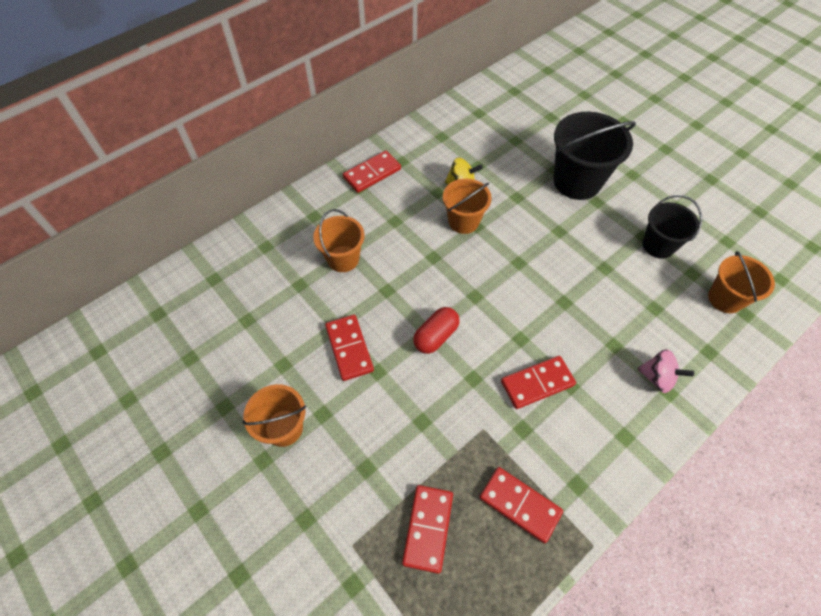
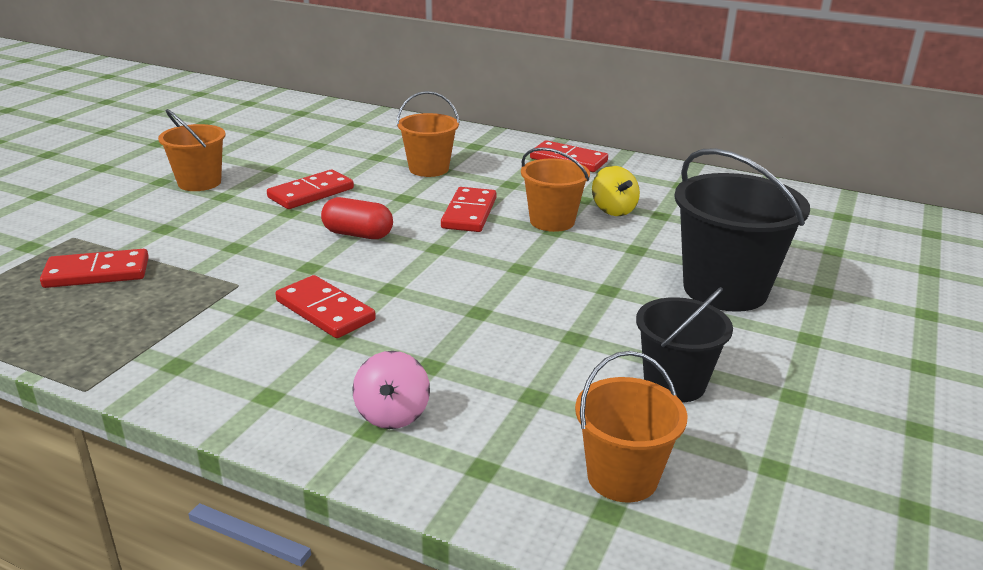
camera: 65 degrees right, 30 degrees down
red domino [479,467,563,543] -> red domino moved to [441,187,496,232]

